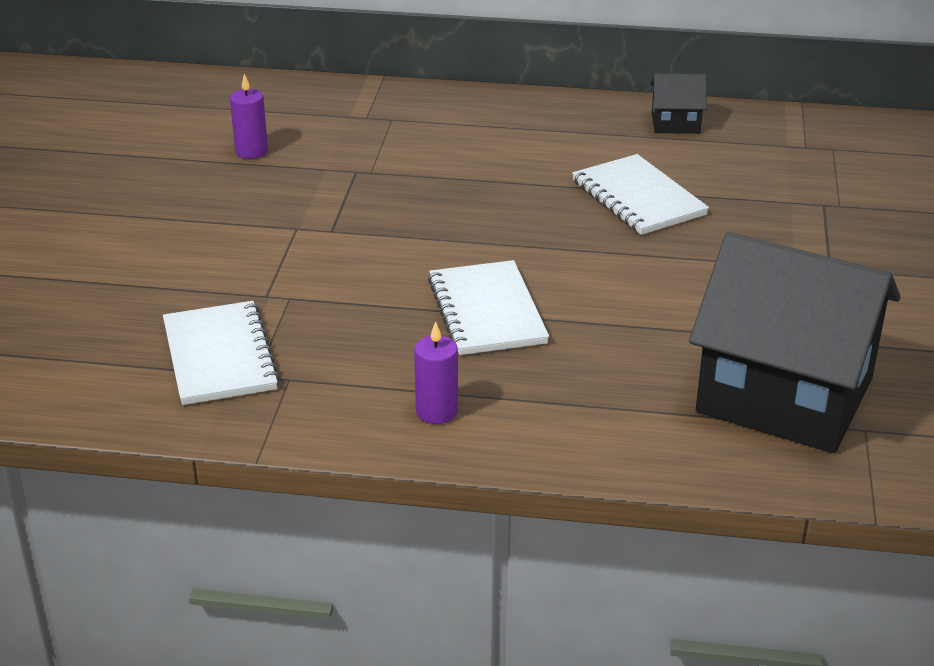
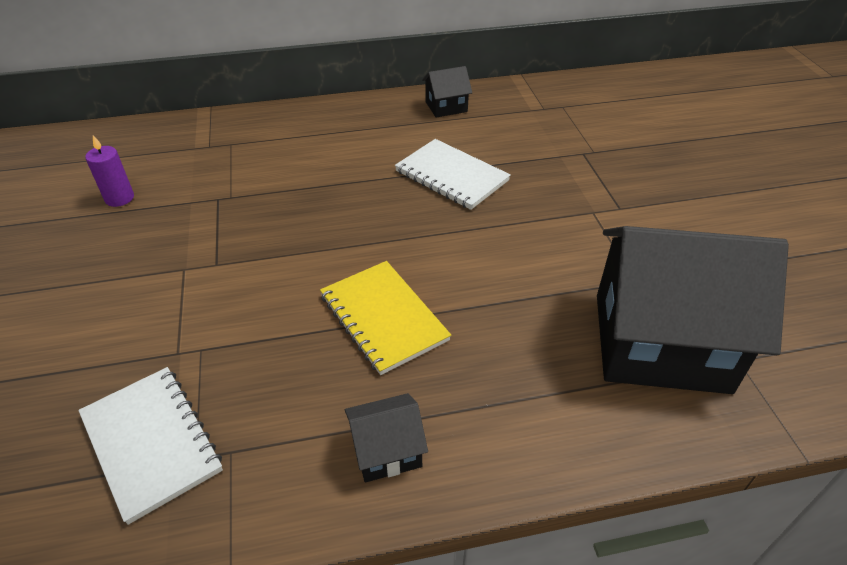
camera: 20 degrees left, 10 degrees up
purple candle [414,321,458,424] -> black house [345,393,428,482]
white notebook [428,260,549,355] -> yellow notebook [320,261,451,375]

